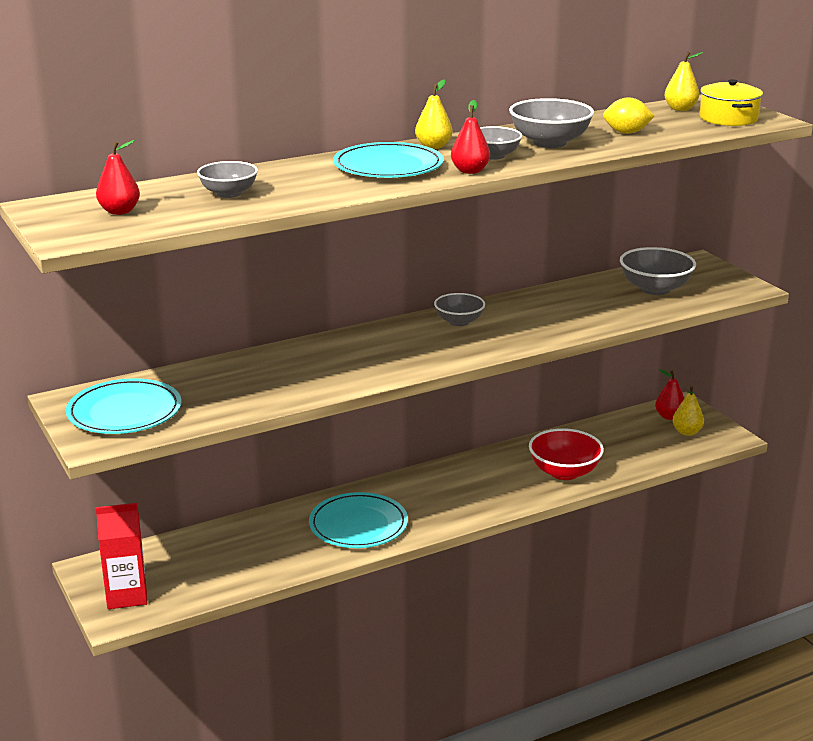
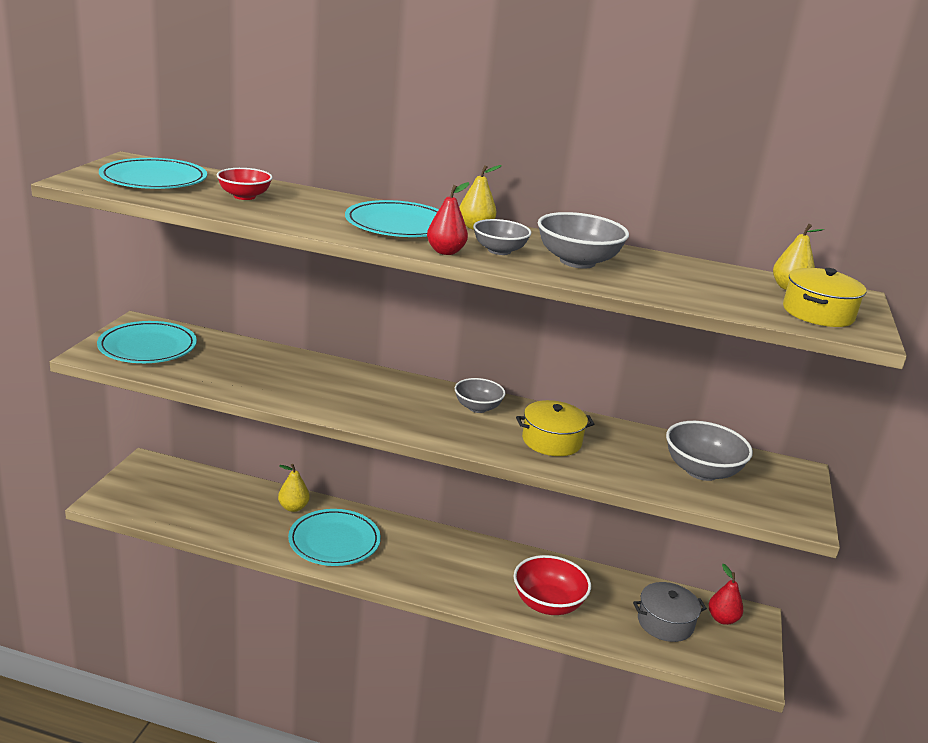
camera: 40 degrees right, 0 degrees up
red pear [96,140,140,215] -> turquoise plate [99,158,207,189]
red carton [96,503,147,609] -> none
grey bowl [197,161,258,198] -> red bowl [217,168,272,200]
yellow lemon [603,97,655,134] -> none
yellow pear [673,386,704,436] -> yellow pear moved to [278,464,310,512]
none -> yellow pot [516,400,594,456]
none -> grey pot [633,582,707,642]

